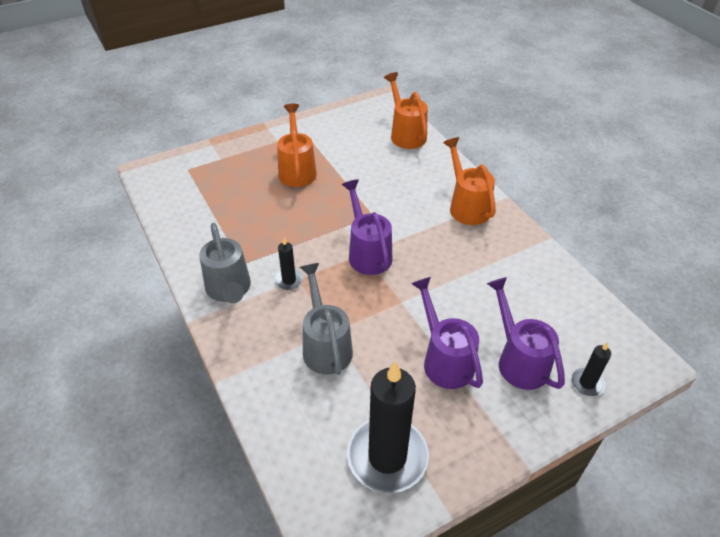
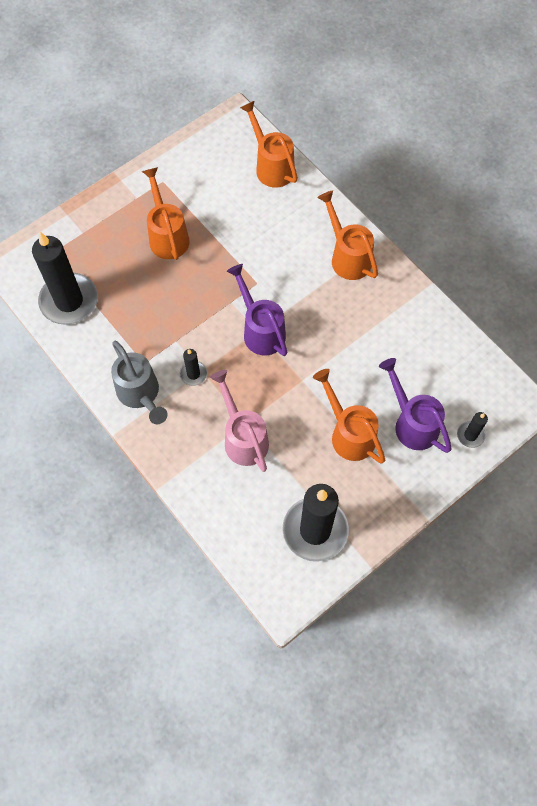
camera: 10 degrees left, 20 degrees up
grey watering can [300,263,353,375] -> pink watering can [210,370,269,472]
purple watering can [411,277,483,389] -> orange watering can [313,369,385,464]
none -> black candle [32,232,98,325]

